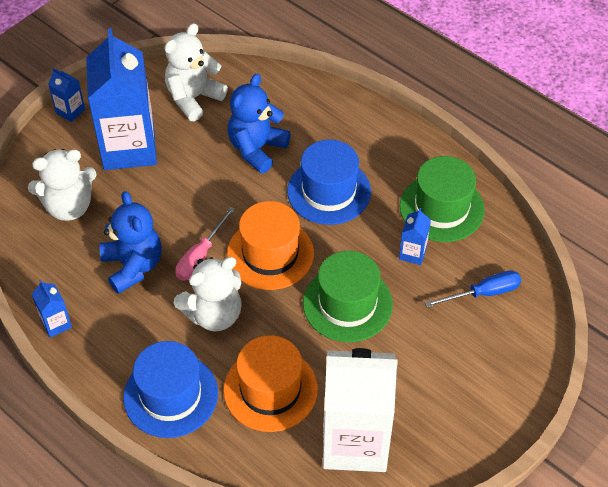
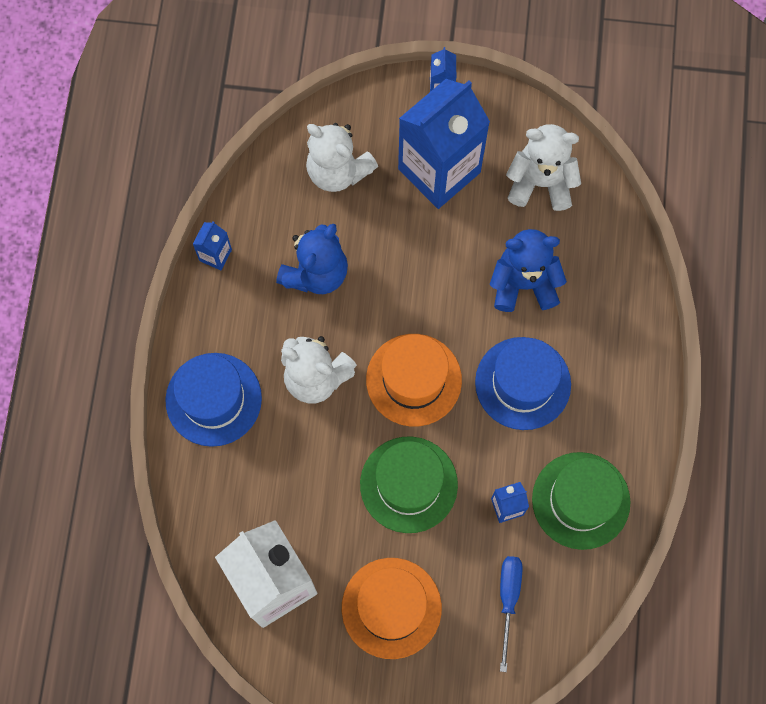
camera: 55 degrees right, 20 degrees up
pink screwdriver [175,207,235,281] -> none
orange hat [223,335,318,432] -> orange hat moved to [342,558,442,659]
blue screwdriver [425,270,521,307] -> blue screwdriver turned 120 degrees counterclockwise [500,556,523,672]

